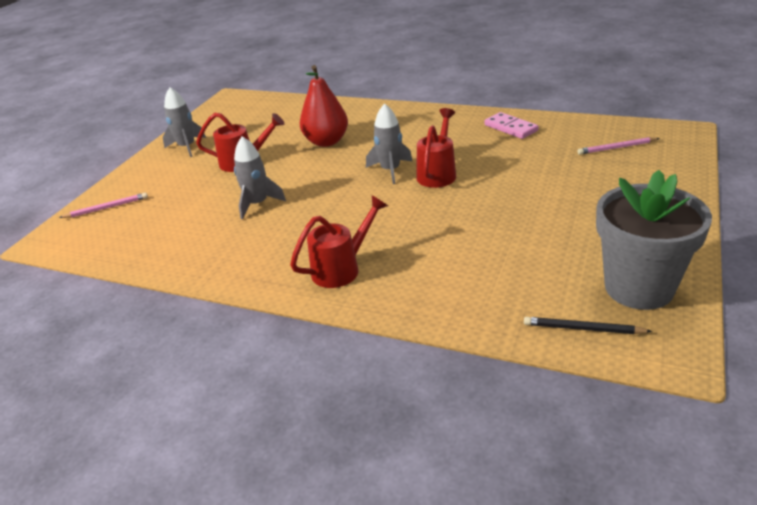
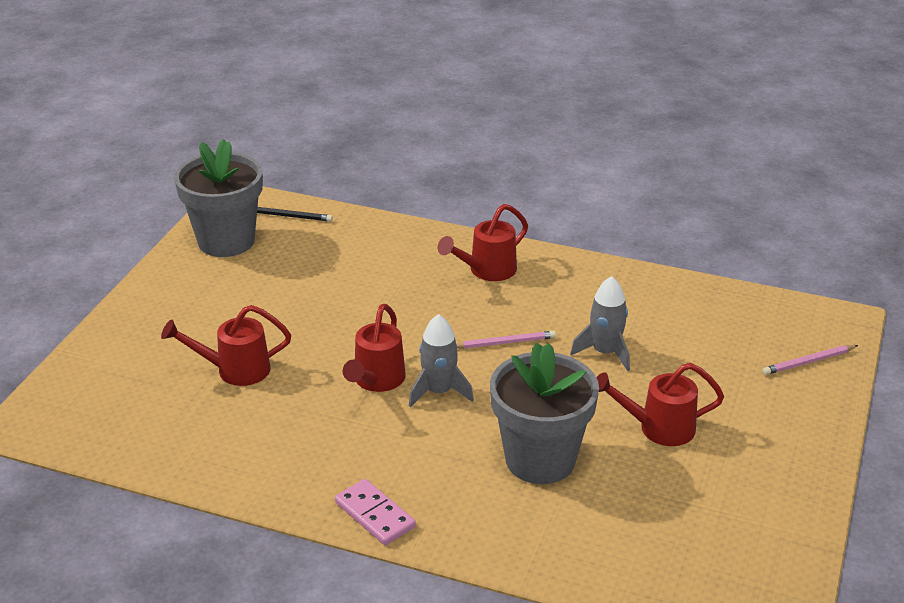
camera: 175 degrees right, 0 degrees up
grey rocket [163,87,206,157] -> none
red pear [300,65,348,147] -> grey flower pot [490,343,599,484]
pink domino [484,112,539,139] -> pink domino moved to [335,479,416,545]
pink pencil [578,137,660,155] -> pink pencil moved to [456,331,556,349]
none -> red watering can [161,305,291,386]

